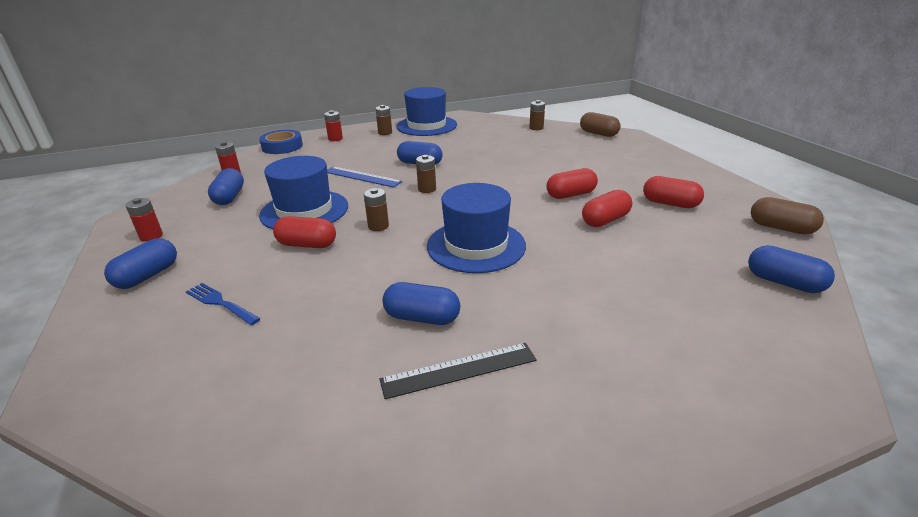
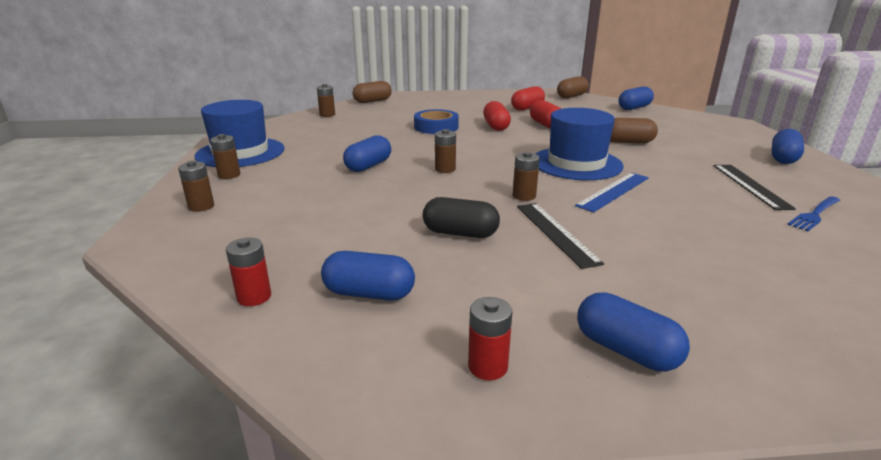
camera: 75 degrees left, 5 degrees down
blue fork [186,283,261,325] -> blue fork moved to [787,196,840,231]
blue tape [259,130,303,154] -> blue tape moved to [414,109,459,134]
blue hat [259,156,348,229] -> black capsule [423,197,500,238]
red capsule [273,216,336,248] -> black ruler [517,203,604,269]
red battery [324,110,343,141] -> brown battery [178,161,214,212]
blue ruler [327,166,402,188] -> blue ruler moved to [575,173,649,212]
blue capsule [382,282,460,325] -> blue capsule moved to [772,129,804,164]
none -> brown capsule [610,118,658,143]

